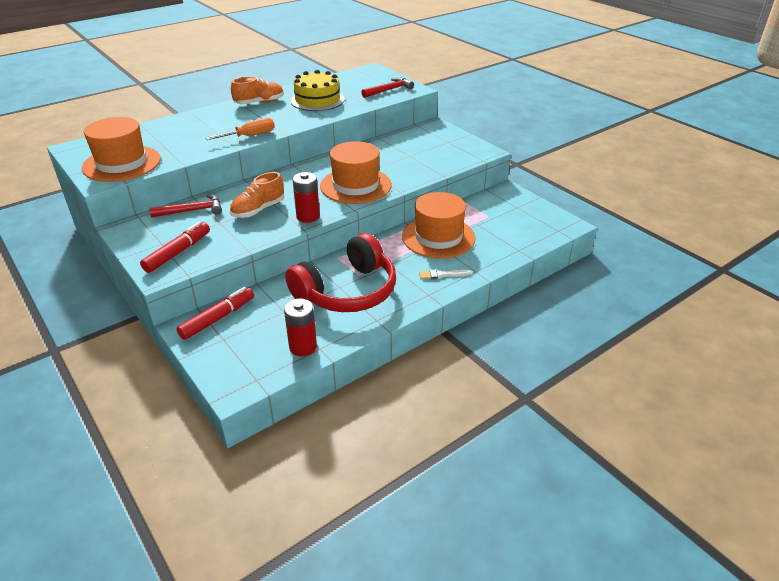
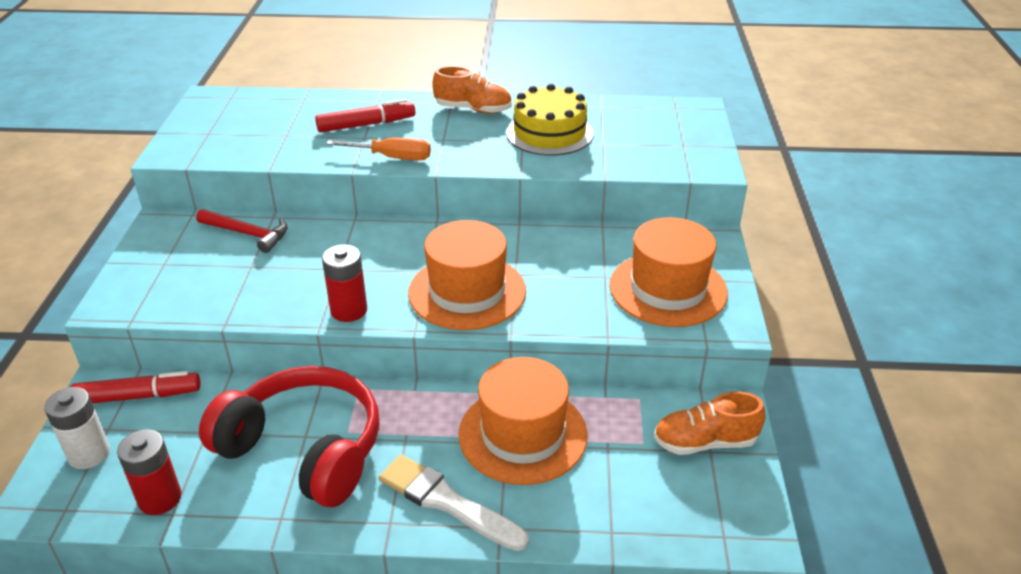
camera: 40 degrees right, 0 degrees up
orange hat [82,117,161,182] -> orange hat moved to [610,217,728,327]
red marker [140,221,210,273] -> red marker moved to [315,99,416,133]
orange shoe [230,172,284,218] -> orange shoe moved to [654,392,766,455]
red headphones [285,233,396,312] -> red headphones turned 150 degrees counterclockwise [199,366,379,507]
red hammer [361,77,414,98] -> none
white brush [419,269,471,280] -> white brush [379,454,529,551], size x1.86
none -> white battery [44,387,110,469]

